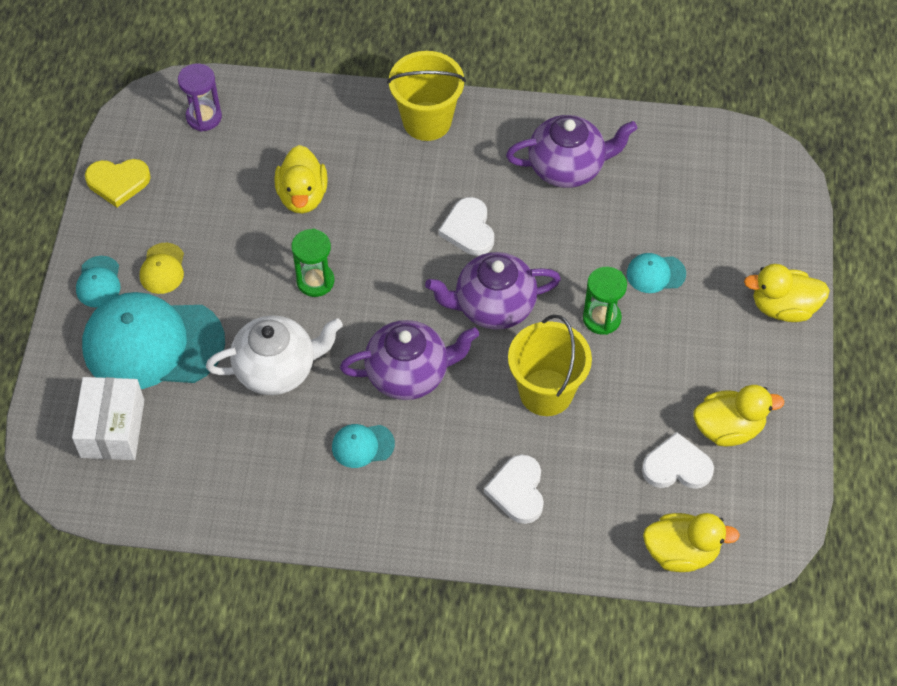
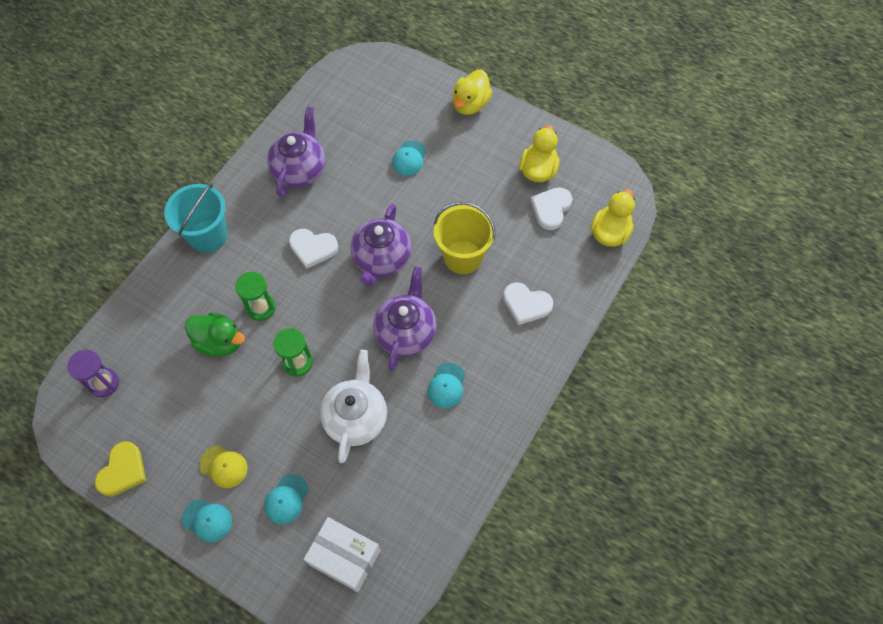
camera: 65 degrees left, 5 degrees up
turquoise cap [82,292,225,389] -> turquoise cap [264,474,309,524], size x0.43
yellow duck [274,145,328,214] -> green duck [185,312,245,356]
yellow bucket [387,51,466,141] -> turquoise bucket [164,183,227,253]
green hourglass [583,266,627,335] -> green hourglass moved to [235,272,276,321]

